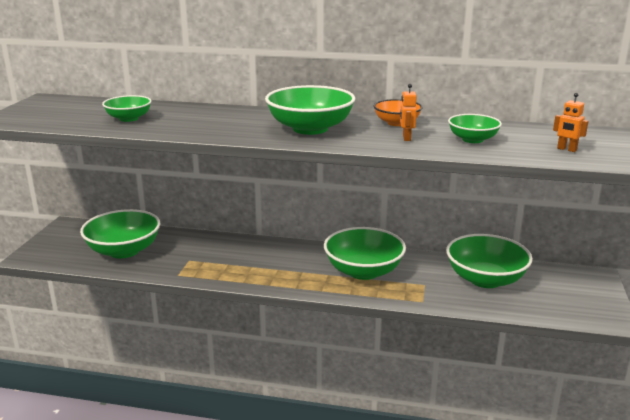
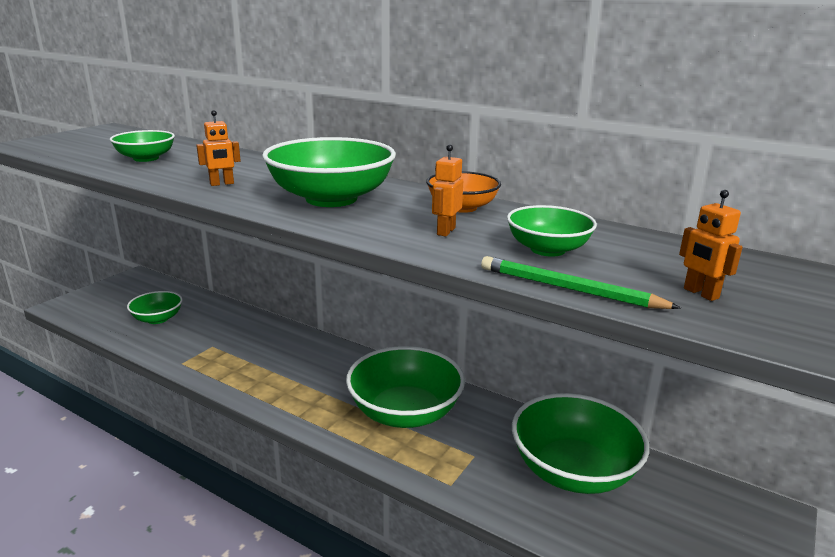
camera: 20 degrees right, 0 degrees up
green bowl [80,209,160,258] -> green bowl [127,291,183,324], size x0.56
none -> orange robot [196,110,241,186]
none -> green pencil [481,256,681,309]

